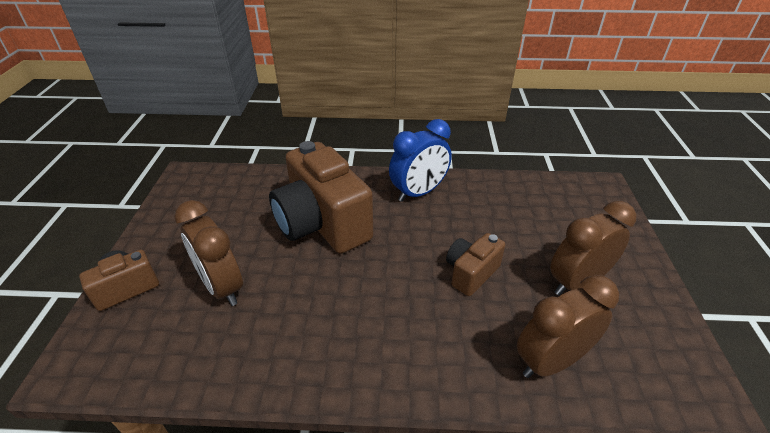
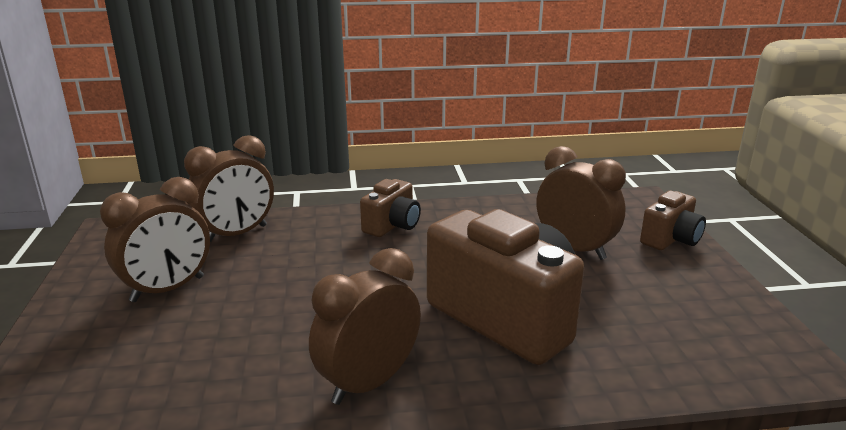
camera: 170 degrees right, 15 degrees down
blue clock [389,119,452,202] -> brown clock [309,248,421,405]
brown camera [446,233,505,296] -> brown camera moved to [360,179,421,237]

